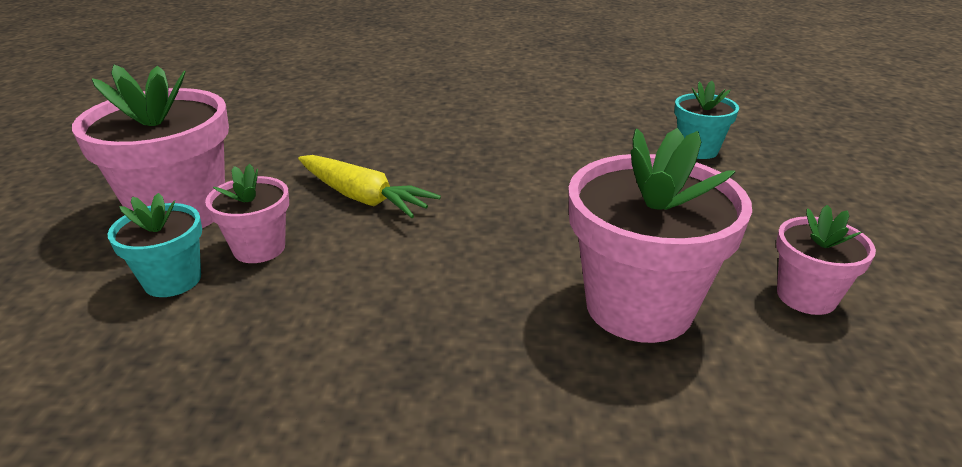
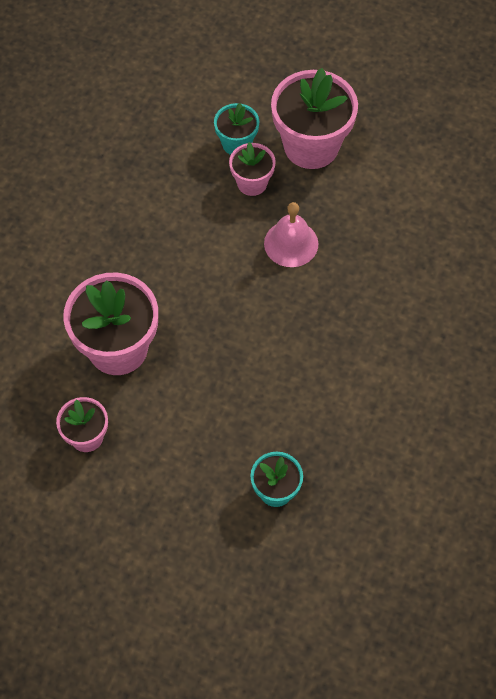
camera: 110 degrees right, 30 degrees up
yellow carrot [298,155,441,218] -> pink bell [264,202,318,267]

